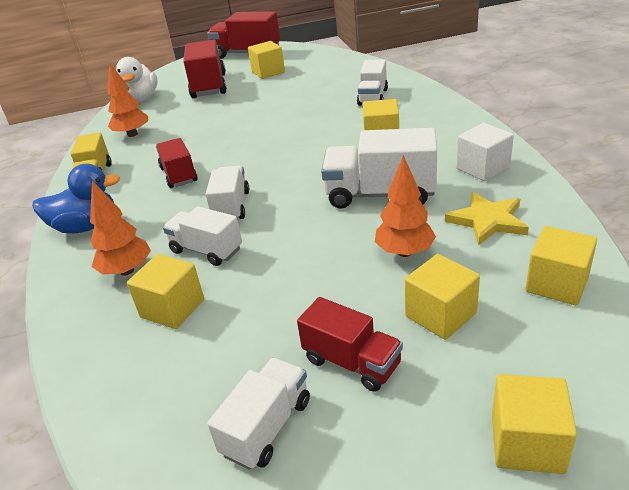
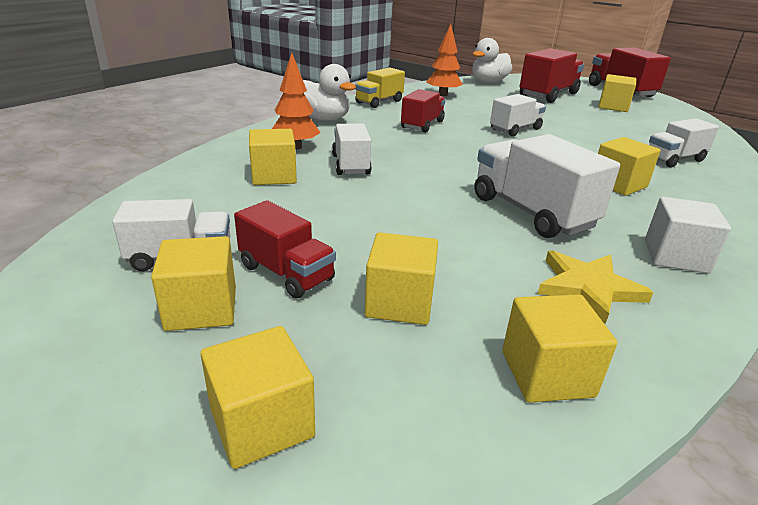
camera: 45 degrees right, 5 degrees down
blue duck [32,164,120,233] -> white duck [303,64,356,121]
white truck [206,166,249,219] -> white truck moved to [490,94,546,136]
red truck [297,297,403,392] -> red truck turned 45 degrees counterclockwise [234,200,336,299]
orange tree [375,155,436,257] -> none
none -> yellow cube [151,236,236,331]

